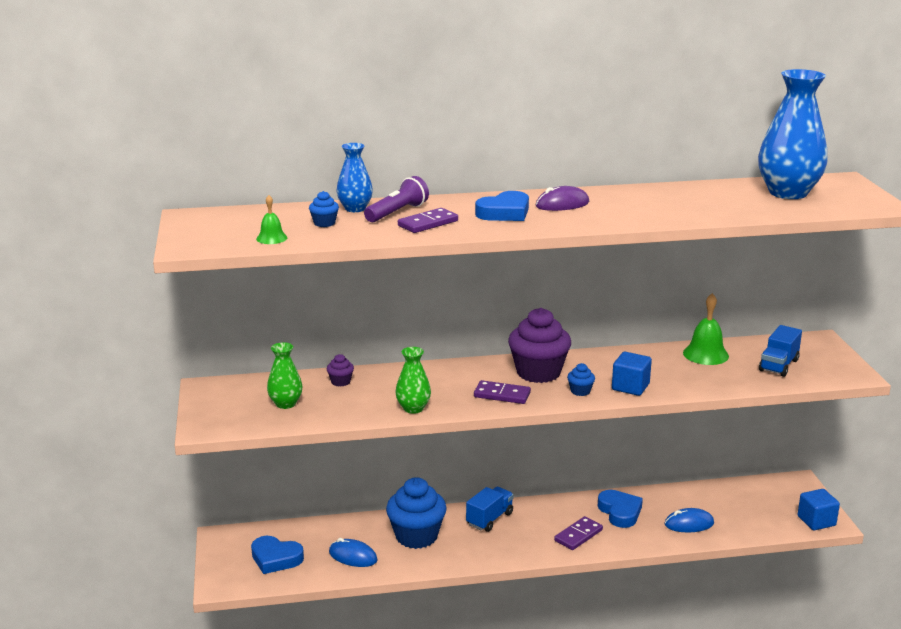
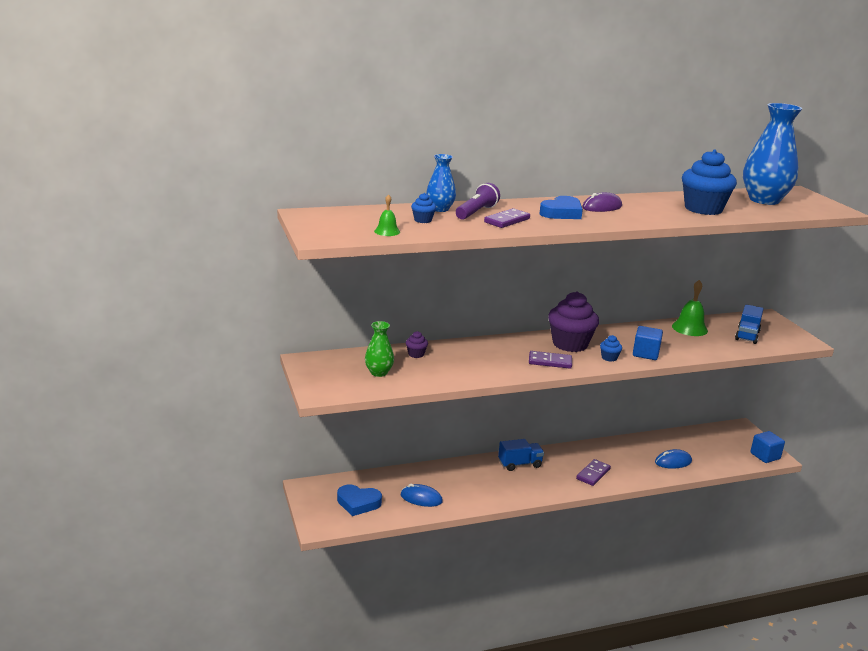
camera: 10 degrees left, 0 degrees up
blue cupcake [386,477,447,549] -> blue cupcake moved to [682,150,737,215]
green vase [396,347,431,414] -> none
blue truck [466,487,514,532] -> blue truck turned 45 degrees clockwise [498,439,544,471]
blue heart [598,490,643,528] -> none

